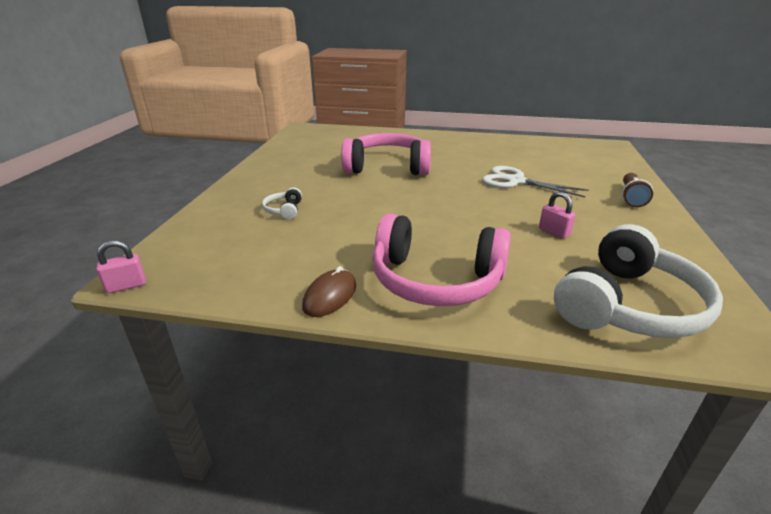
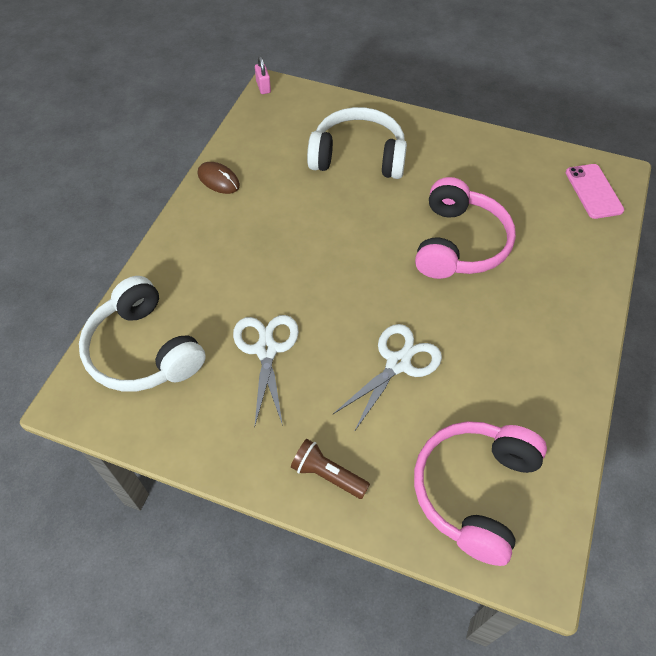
camera: 100 degrees right, 25 degrees up
white headphones [262,187,302,220] -> white headphones [307,107,407,179], size x2.41
pink headphones [372,214,511,306] -> pink headphones moved to [414,421,547,566]
pink padlock [539,191,576,239] -> white scissors [233,315,299,428]
none -> pink phone [565,164,624,219]

